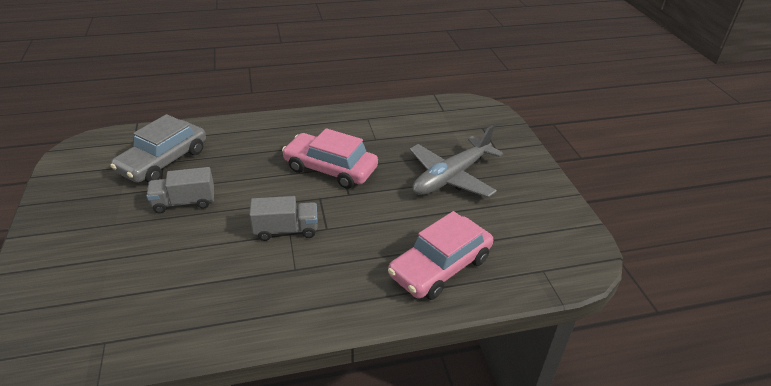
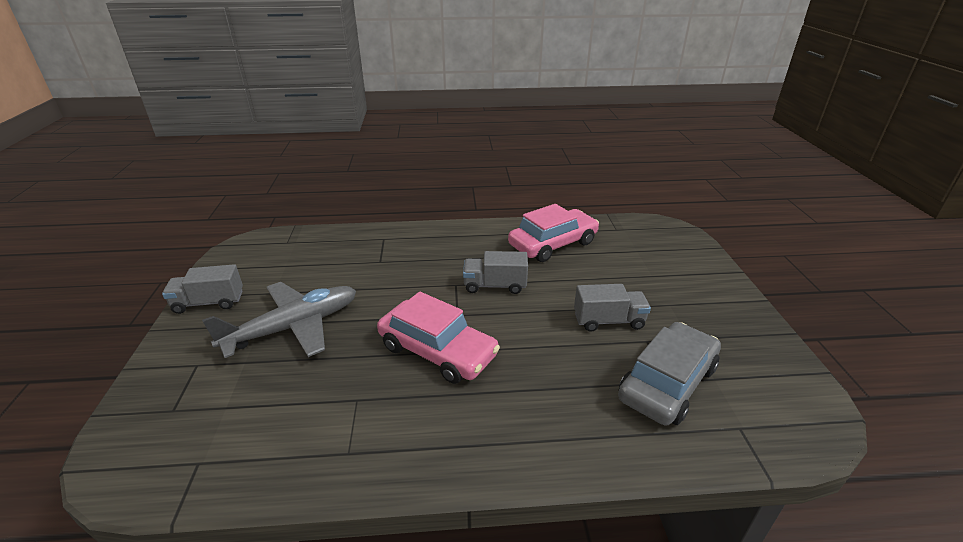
camera: 170 degrees left, 5 degrees down
pink car [388,211,493,300] -> pink car moved to [508,204,599,262]
none -> grey truck [162,264,243,314]

